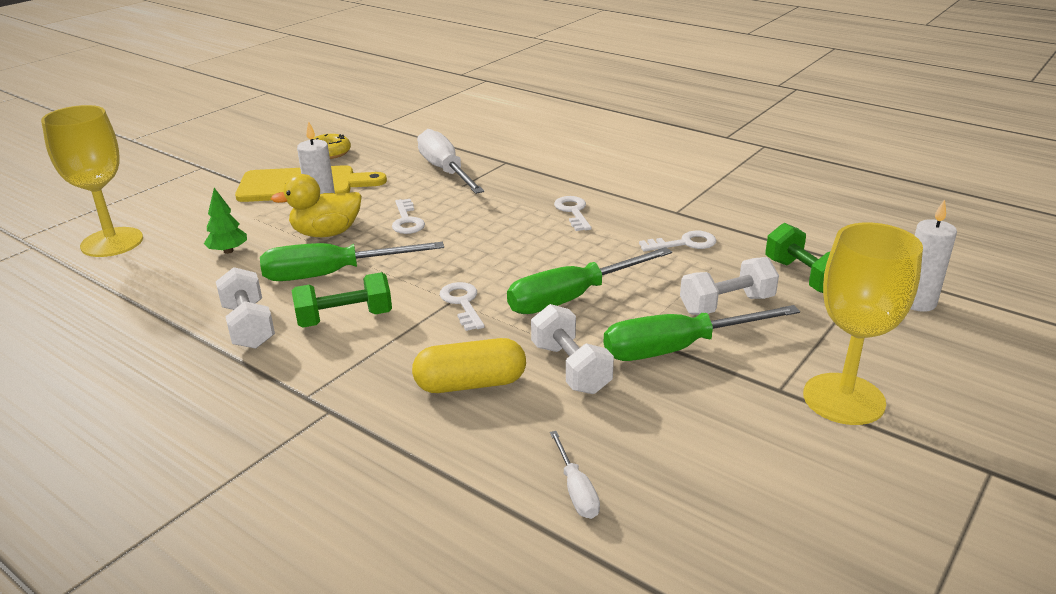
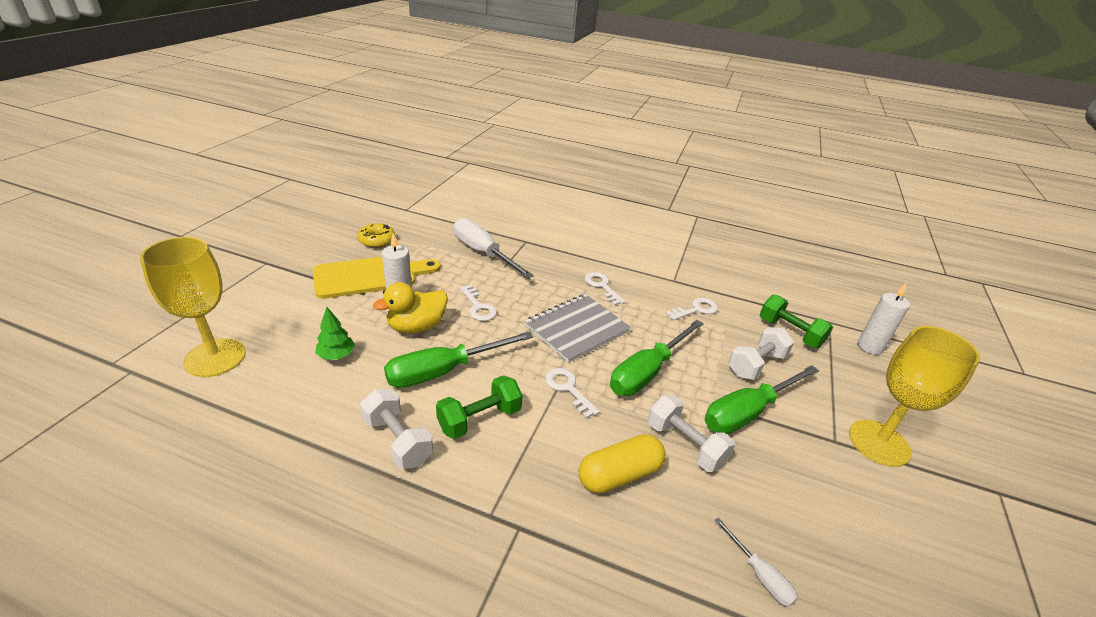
camera: 20 degrees left, 5 degrees up
none -> grey notebook [524,294,631,363]

